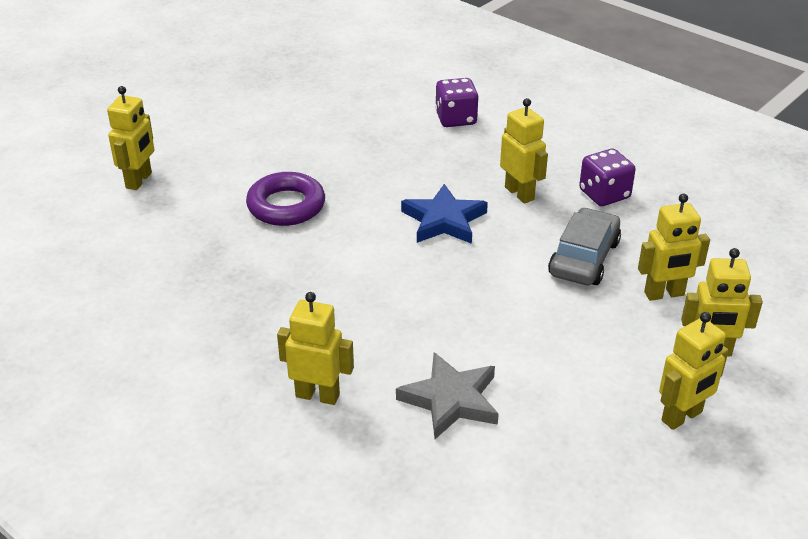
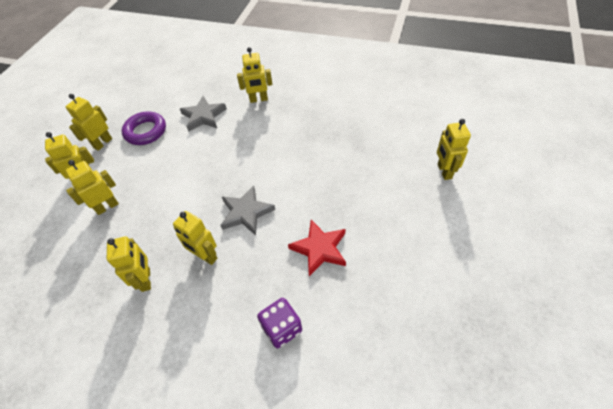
camera: 160 degrees right, 15 degrees up
purple ring [246,172,325,226] -> purple ring moved to [122,111,166,145]
blue star [401,184,488,244] -> grey star [220,185,275,235]
grey car [548,208,621,285] -> none
purple dice [579,149,636,206] -> yellow robot [107,236,151,292]
none -> red star [288,220,346,276]

